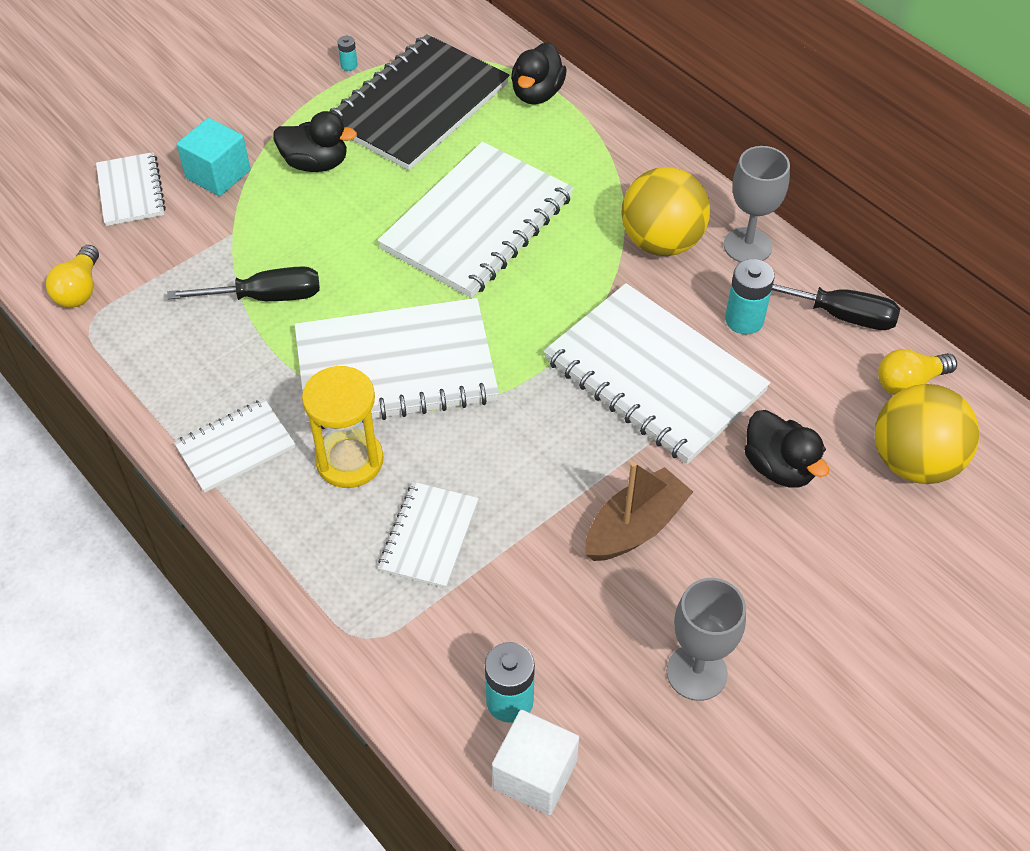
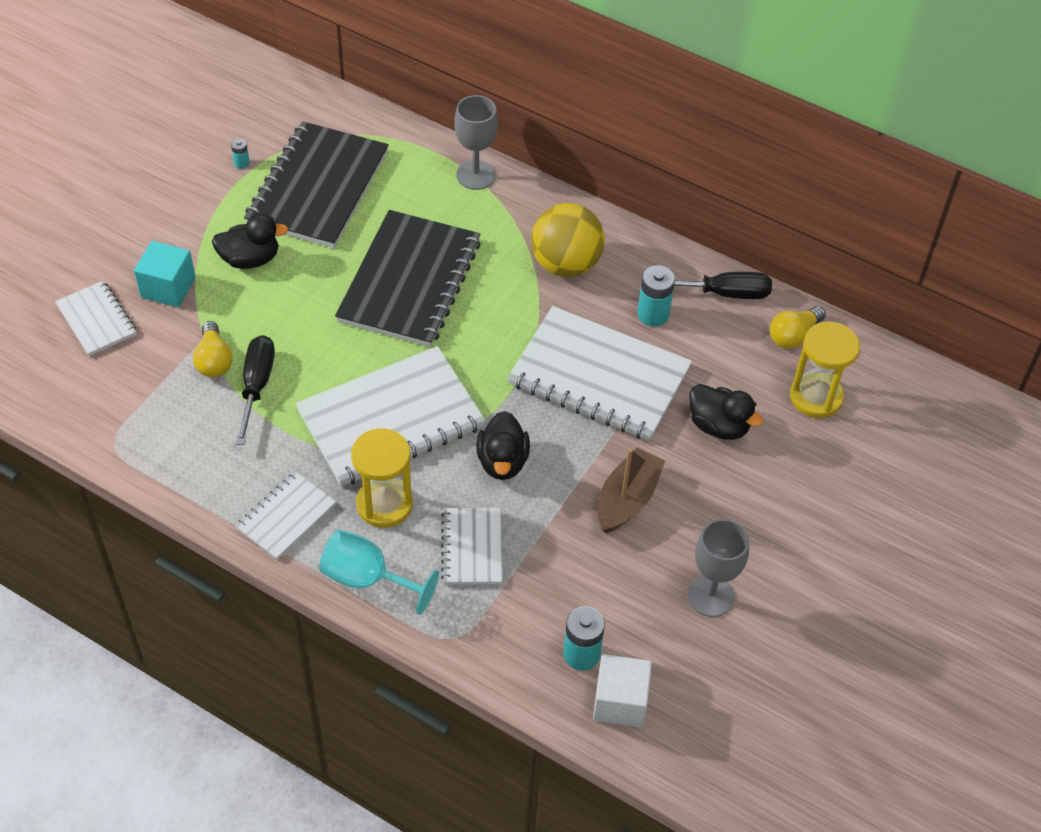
camera: 20 degrees left, 0 degrees up
yellow light bulb [46,245,99,308] -> yellow light bulb moved to [193,321,233,377]
black screwdriver [167,266,320,301] -> black screwdriver turned 60 degrees counterclockwise [236,335,275,445]
white notebook [377,142,574,298] -> black notebook [335,210,481,347]
black duck [511,42,567,104] -> black duck moved to [477,411,530,480]
grey goblet [724,146,790,262] -> grey goblet moved to [454,95,498,190]
yellow ball [875,384,980,484] -> yellow hourglass [790,322,860,418]
none -> turquoise goblet [319,530,439,615]

